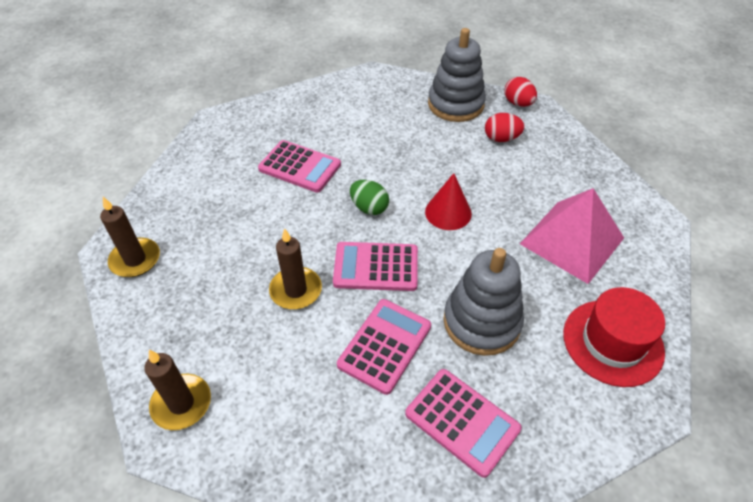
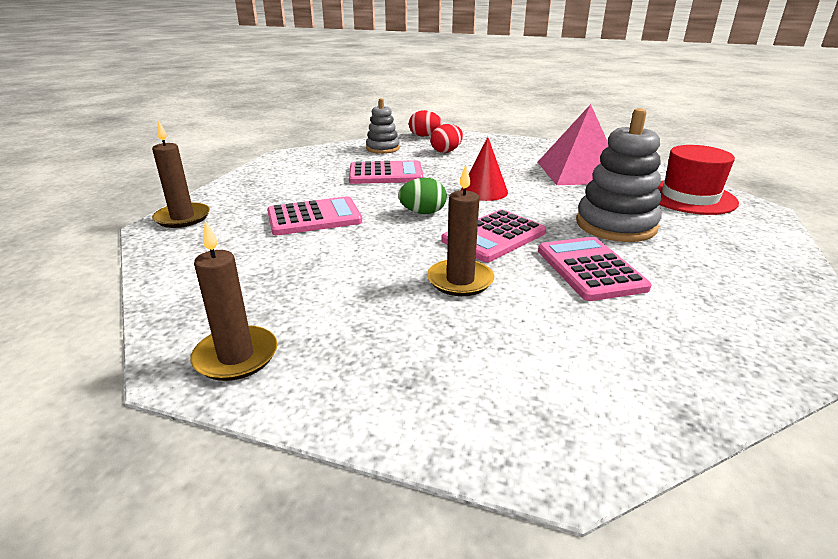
camera: 45 degrees left, 20 degrees down
brown candle [144,350,211,430] -> brown candle moved to [152,120,210,228]
pink calculator [405,369,522,478] -> pink calculator moved to [349,160,424,184]
grey stacking toy [428,28,486,122] -> grey stacking toy [366,98,400,154], size x0.60

